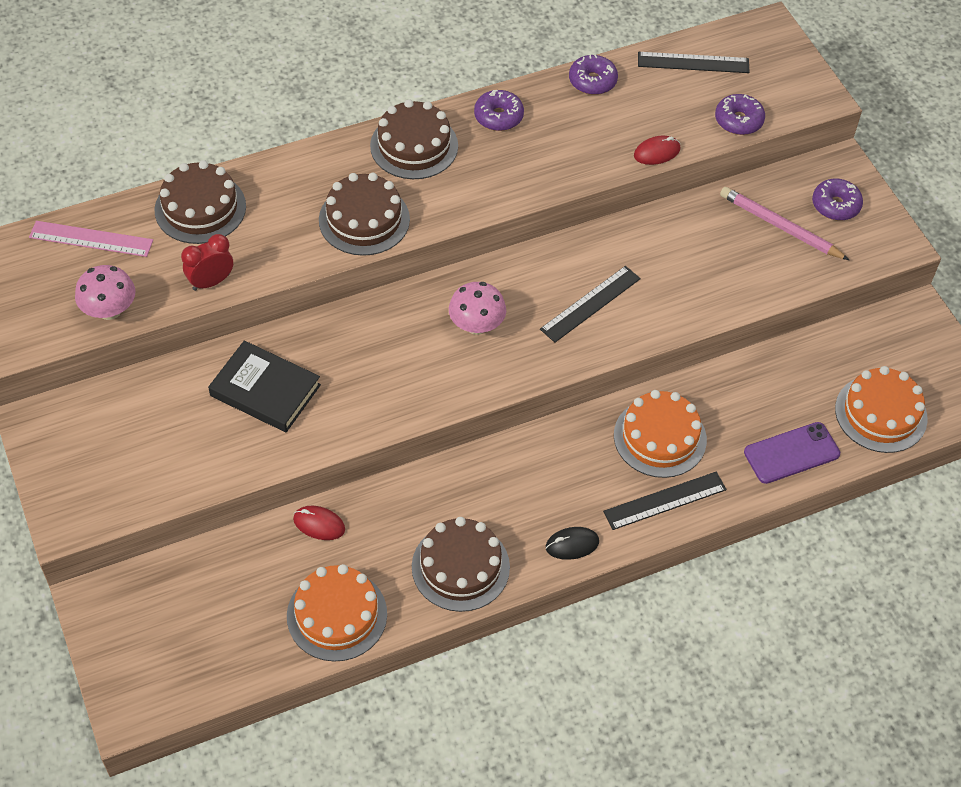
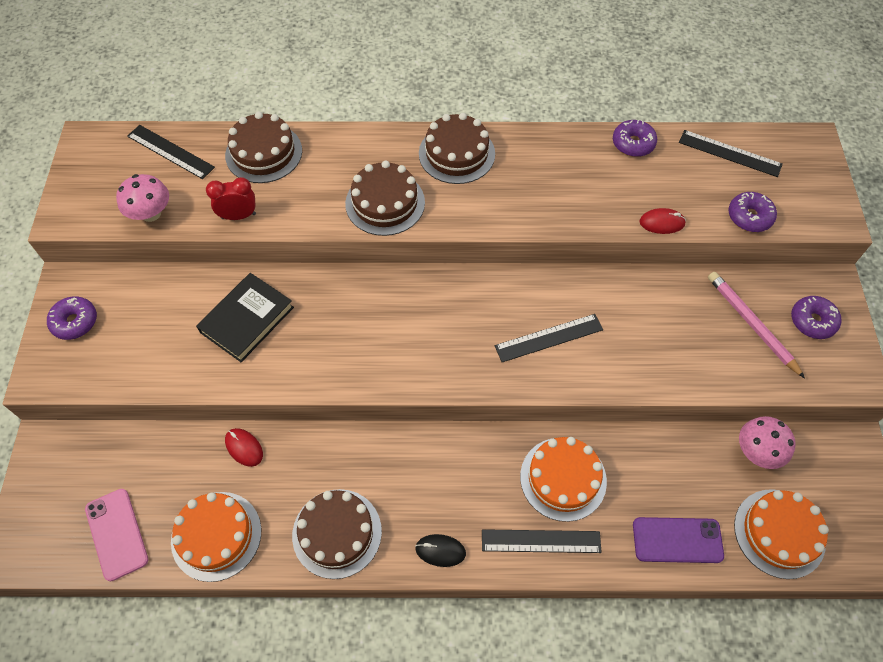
camera: 25 degrees right, 5 degrees up
pink ruler [29,221,153,257] -> black ruler [127,125,215,179]
black book [208,340,321,432] -> black book turned 75 degrees clockwise [196,273,294,362]
pink mushroom [449,282,506,335] -> pink mushroom moved to [739,416,796,469]
purple donut [474,90,524,131] -> purple donut moved to [47,296,97,340]
none -> pink phone [85,489,148,581]

